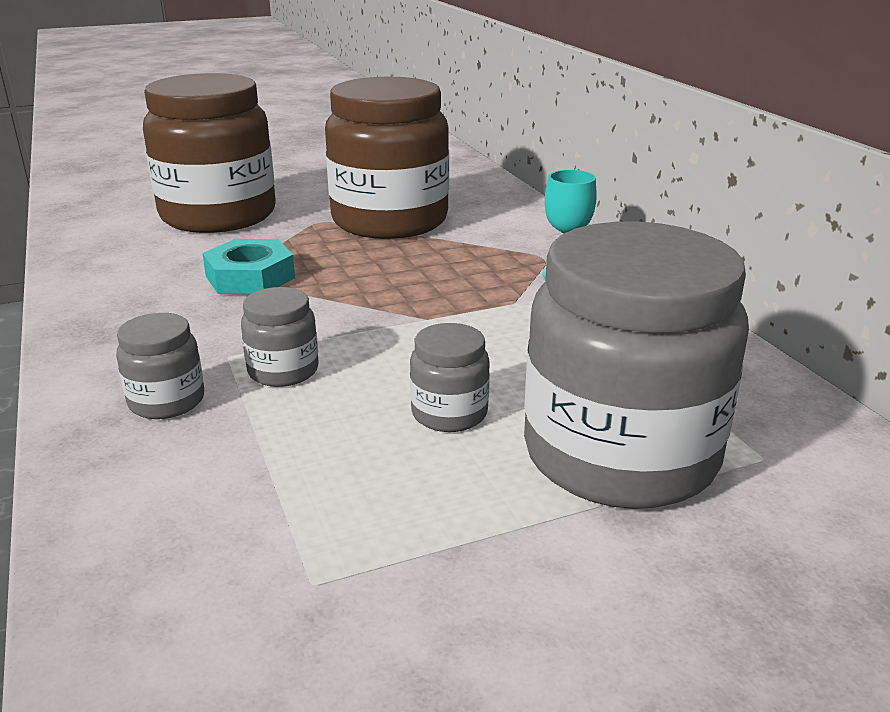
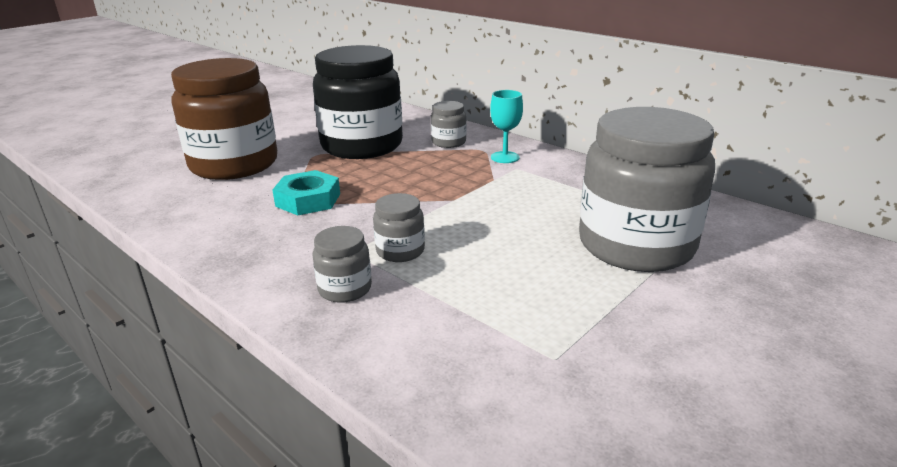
camera: 25 degrees left, 0 degrees up
brown jar [325,76,449,239] -> black jar [313,45,403,159]
grey jar [410,323,490,432] -> grey jar moved to [431,101,466,148]

